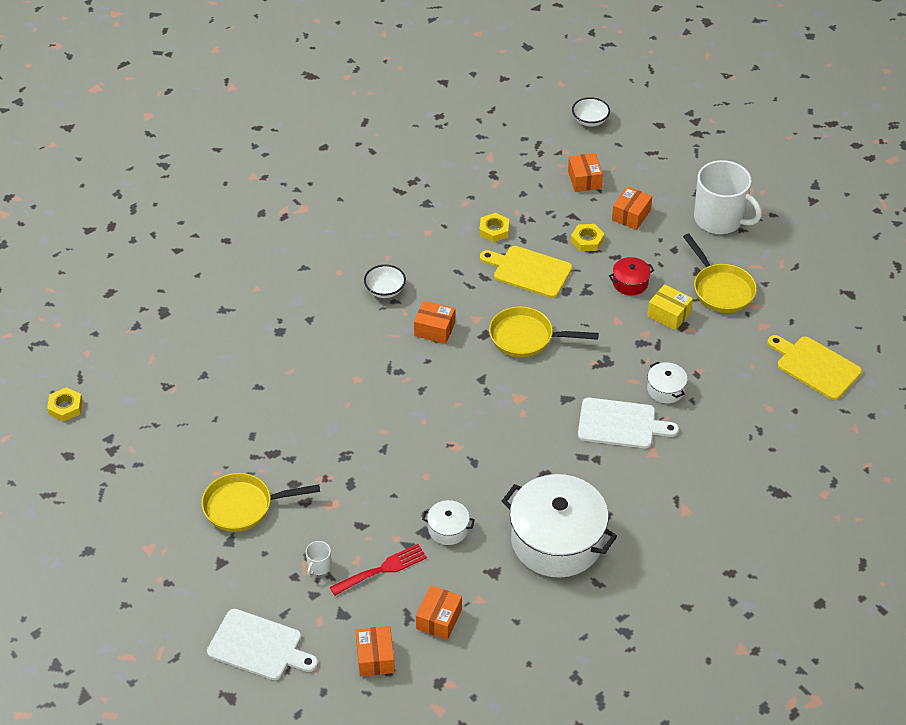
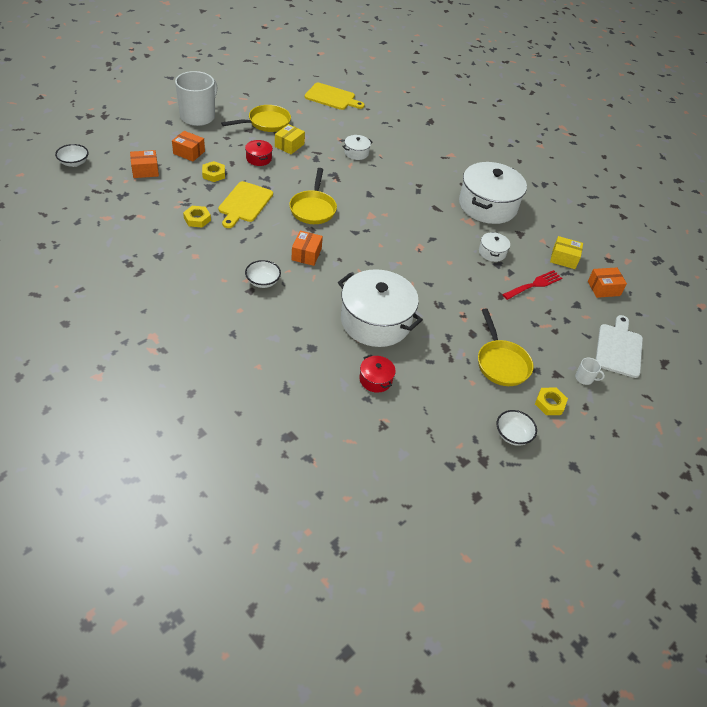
camera: 100 degrees left, 0 degrees up
yellow nut [47,387,83,422] -> yellow nut moved to [535,388,568,415]
white mug [306,541,331,576] -> white mug moved to [575,358,605,385]
red fork [330,544,427,596] -> red fork turned 90 degrees clockwise [502,270,562,300]
orange box [416,586,462,640] -> yellow box [550,236,583,269]
white cutting board [578,398,679,448] -> none
yellow cutting board [767,335,862,400] -> yellow cutting board turned 105 degrees counterclockwise [304,83,365,110]
none -> white pot [338,269,423,347]
none -> red pot [359,355,396,393]
none -> white bowl [497,410,537,446]

